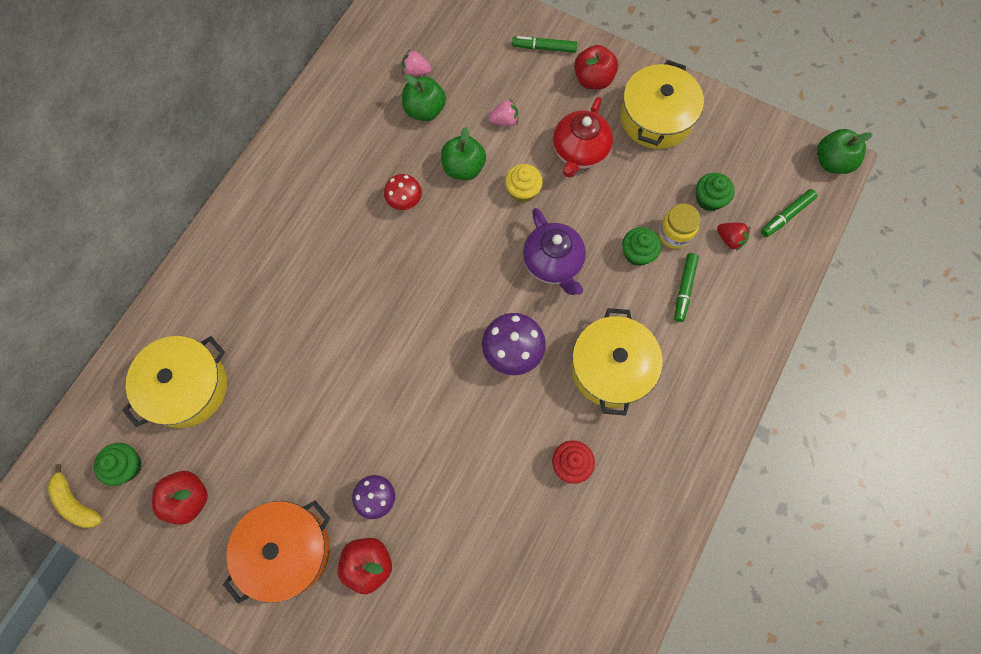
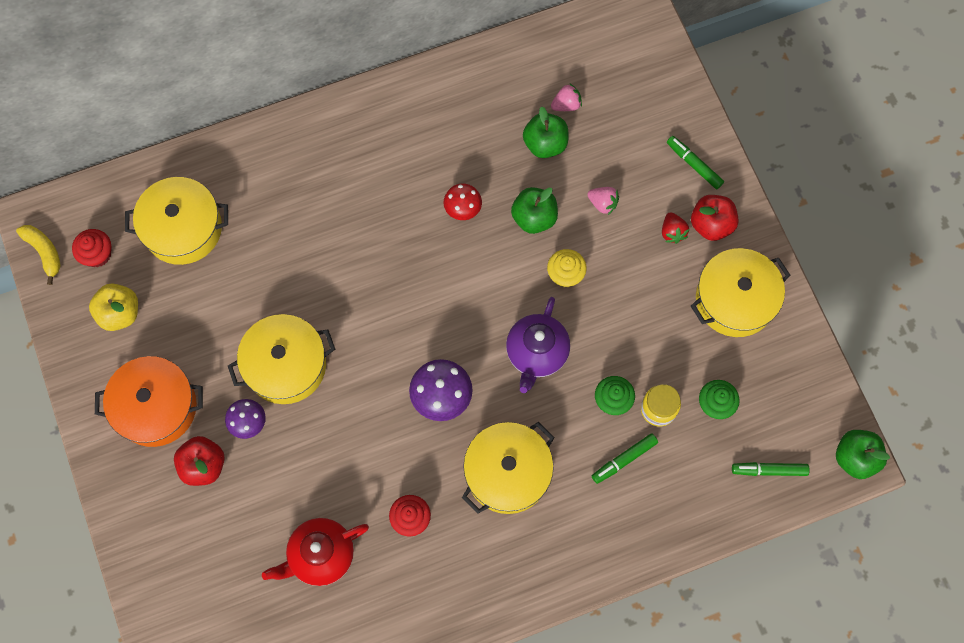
camera: 40 degrees right, 0 degrees up
yellow banana [47,464,103,528] -> yellow banana turned 150 degrees clockwise [16,225,61,285]
green cupcake [94,443,142,486] -> red cupcake [72,229,112,267]
red apple [152,471,208,525] -> yellow apple [89,283,138,331]
pink strawberry [402,50,432,77] -> pink strawberry turned 105 degrees clockwise [551,83,582,111]
red teapot [553,97,613,178] -> red teapot moved to [262,518,369,586]
red strawberry [717,223,750,251] -> red strawberry moved to [662,212,689,244]
none -> yellow pot [228,314,335,404]

